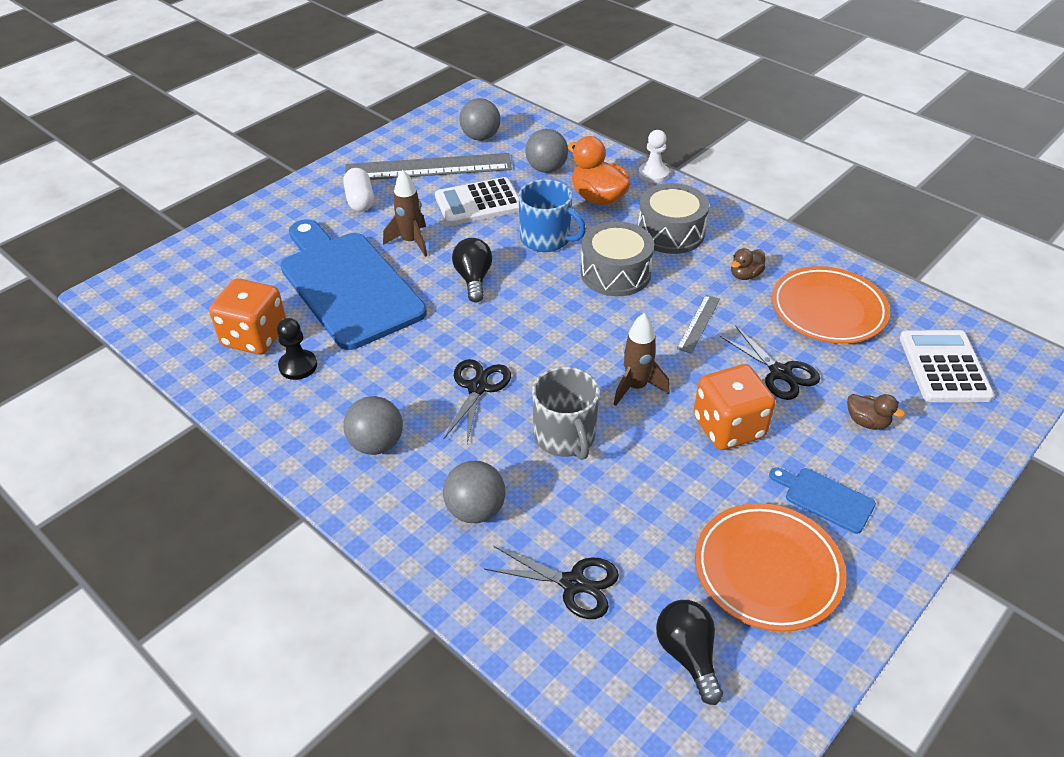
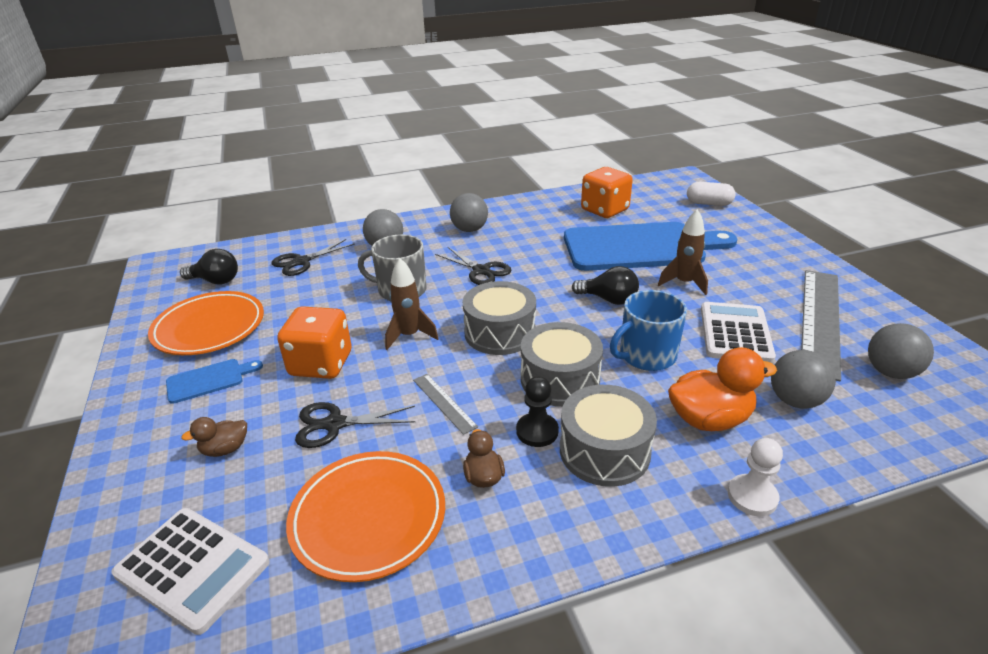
camera: 120 degrees right, 10 degrees down
black pawn [277,318,317,380] -> black pawn moved to [516,376,559,447]
white capsule [343,168,374,212] -> white capsule moved to [687,182,735,206]
none -> grey drum [462,281,536,355]

